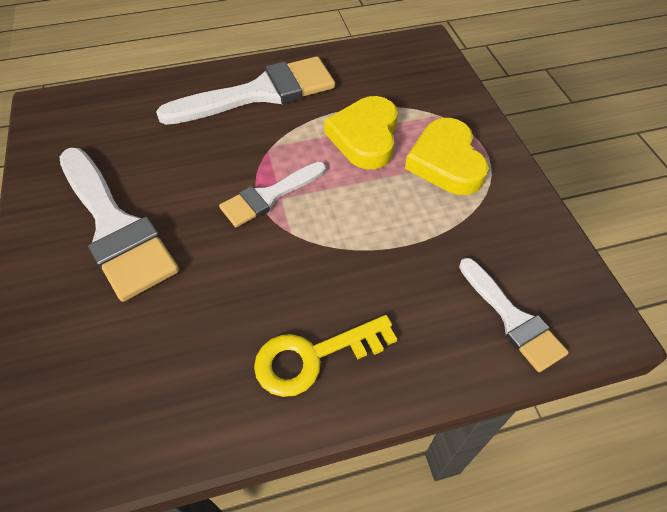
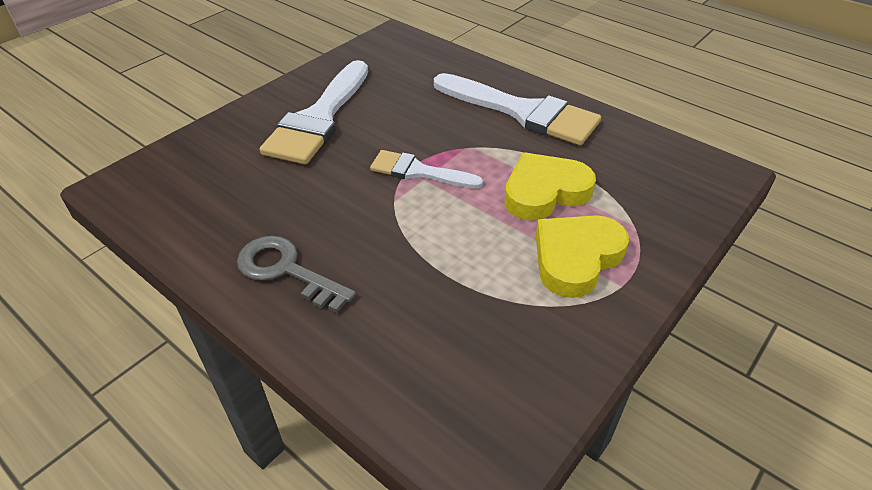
camera: 55 degrees right, 10 degrees down
yellow key [254,315,397,397] -> grey key [237,236,356,313]
white brush [459,258,569,372] -> none

